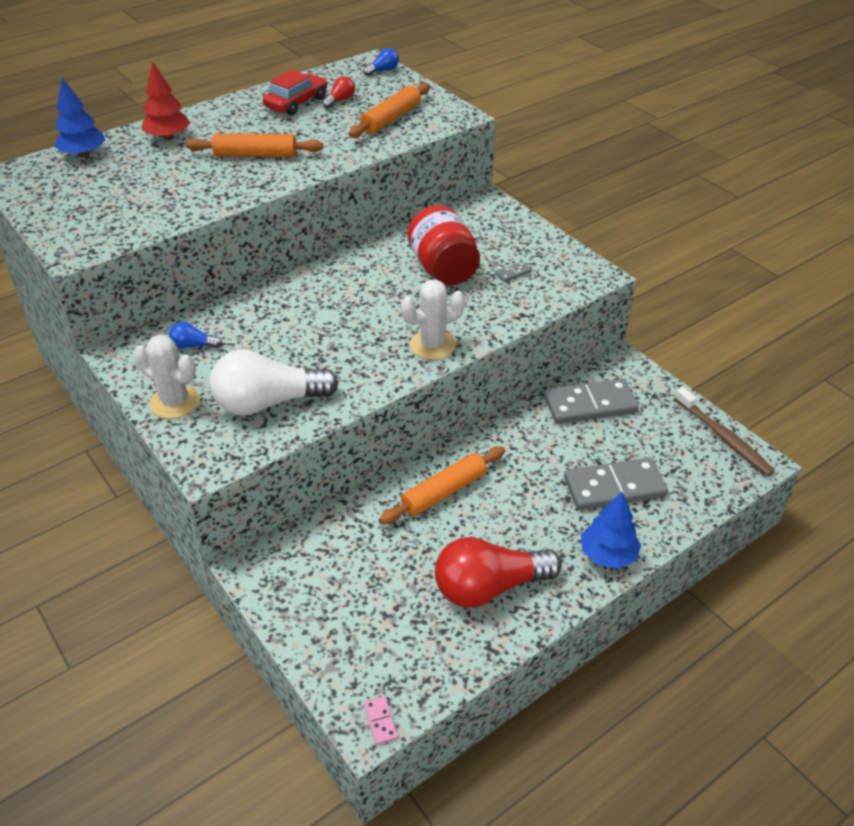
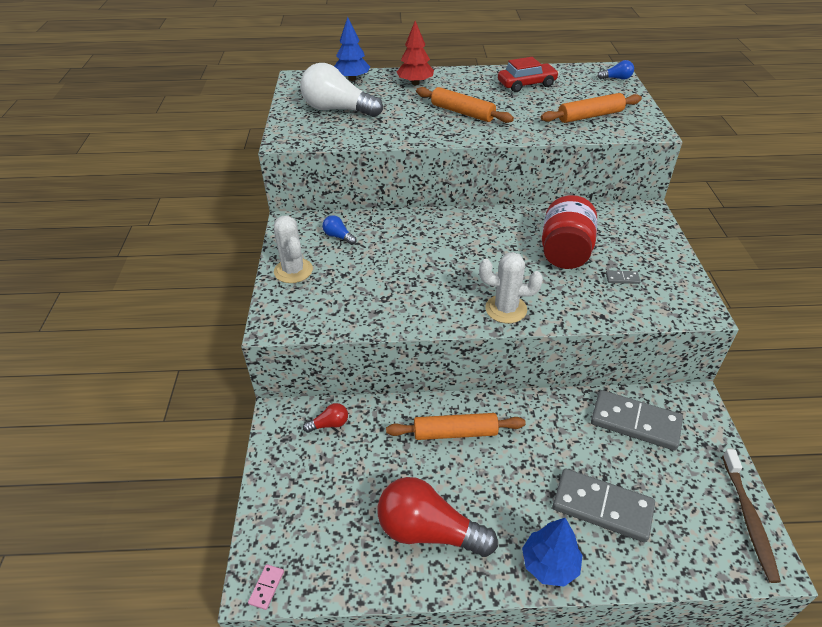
camera: 35 degrees right, 0 degrees up
white light bulb [210,350,338,416] -> white light bulb moved to [300,63,383,117]
red light bulb [322,76,355,108] -> red light bulb moved to [303,403,348,433]

